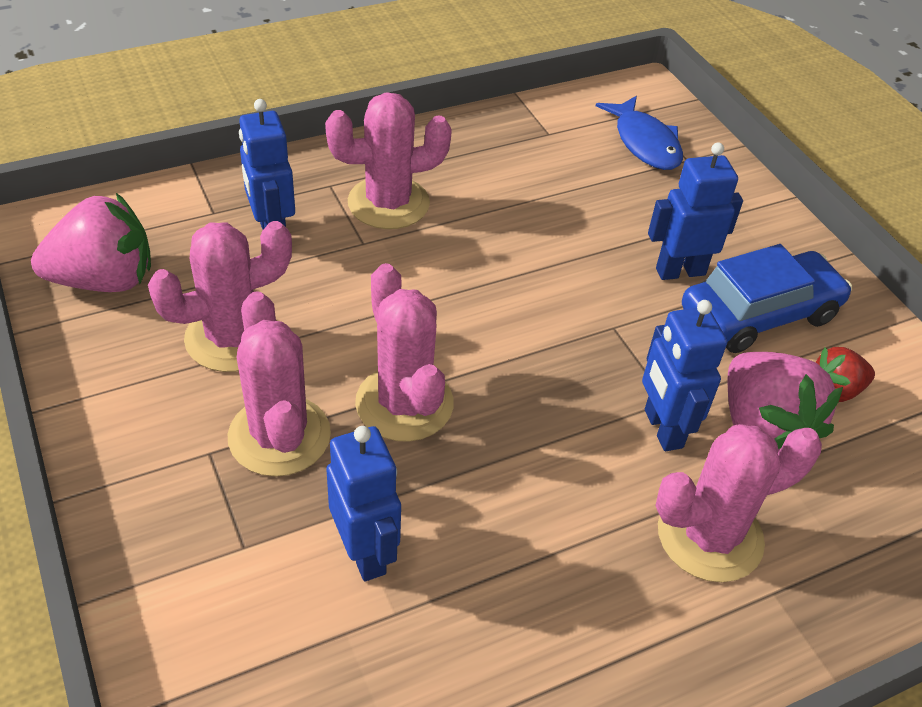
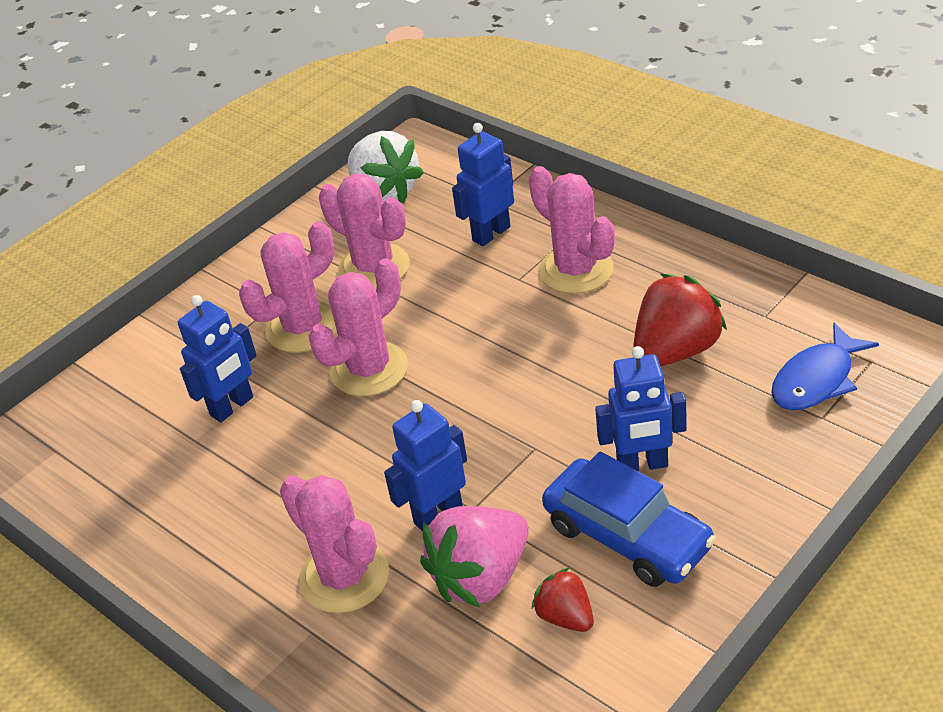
camera: 75 degrees right, 5 degrees down
pink strawberry [31,193,151,292] -> white strawberry [348,131,424,204]
blue robot [648,142,743,280] -> blue robot turned 120 degrees clockwise [595,346,686,471]
none -> red strawberry [633,274,727,366]

